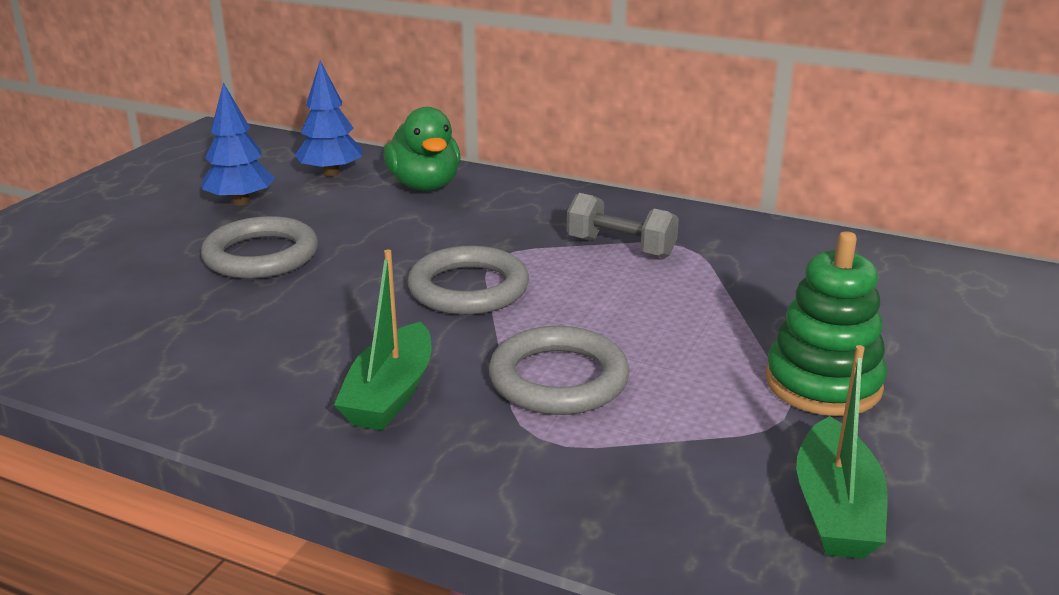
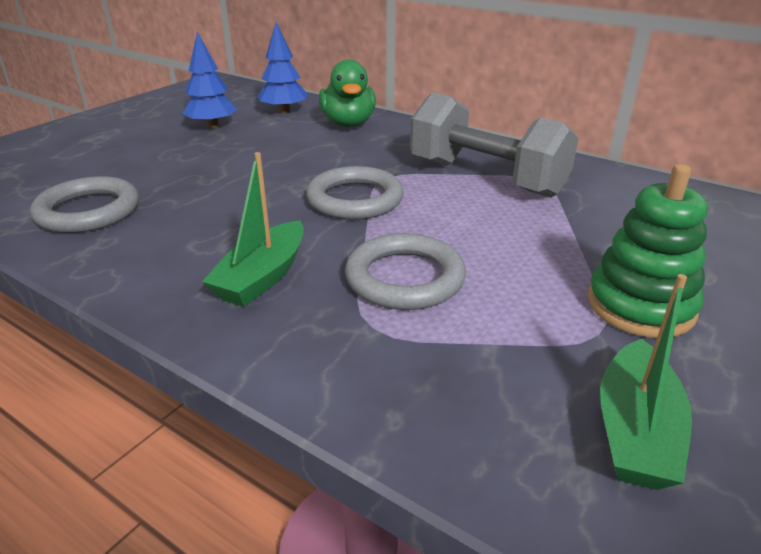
camera: 10 degrees right, 5 degrees up
grey ring [201,216,318,279] -> grey ring moved to [30,176,139,233]
grey dumbbell [567,193,679,258] -> grey dumbbell [410,92,579,197], size x1.81

